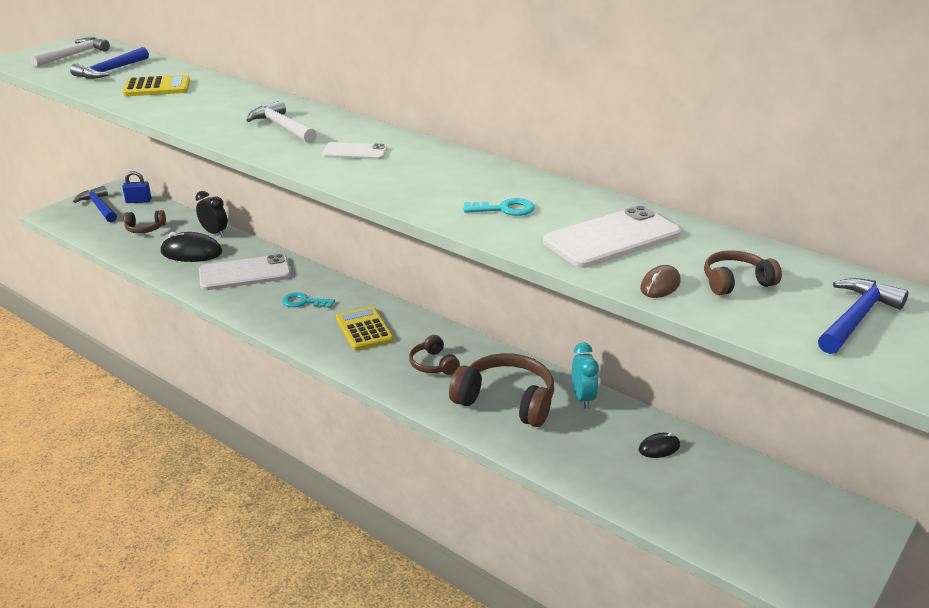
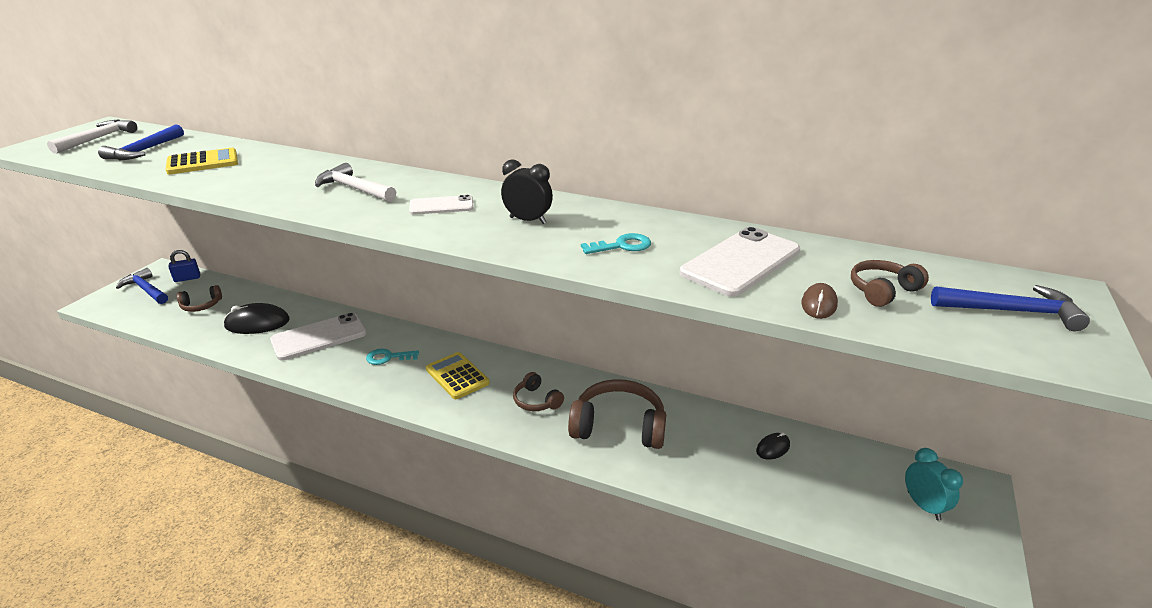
camera: 15 degrees left, 0 degrees up
black clock [196,191,228,237] -> black clock moved to [501,159,553,224]
turquoise clock [572,342,599,409] -> turquoise clock moved to [905,448,963,520]
blue hammer [818,278,908,354] -> blue hammer turned 75 degrees clockwise [931,285,1090,331]

